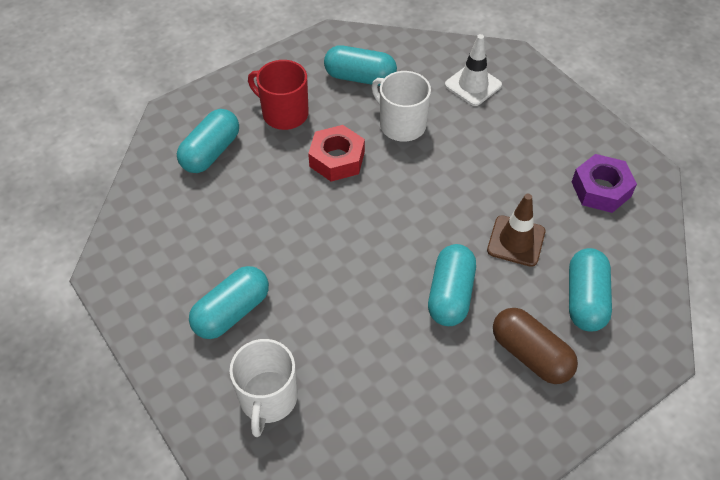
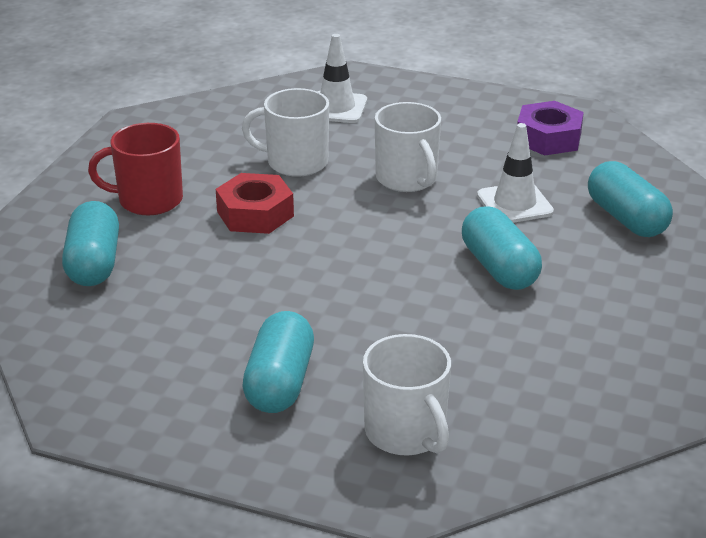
camera: 35 degrees left, 20 degrees down
turquoise capsule [324,45,397,86] -> none
brown traffic cone [487,194,545,267] -> white traffic cone [477,123,554,223]
brown capsule [493,308,578,384] -> none
none -> white mug [375,102,441,192]

